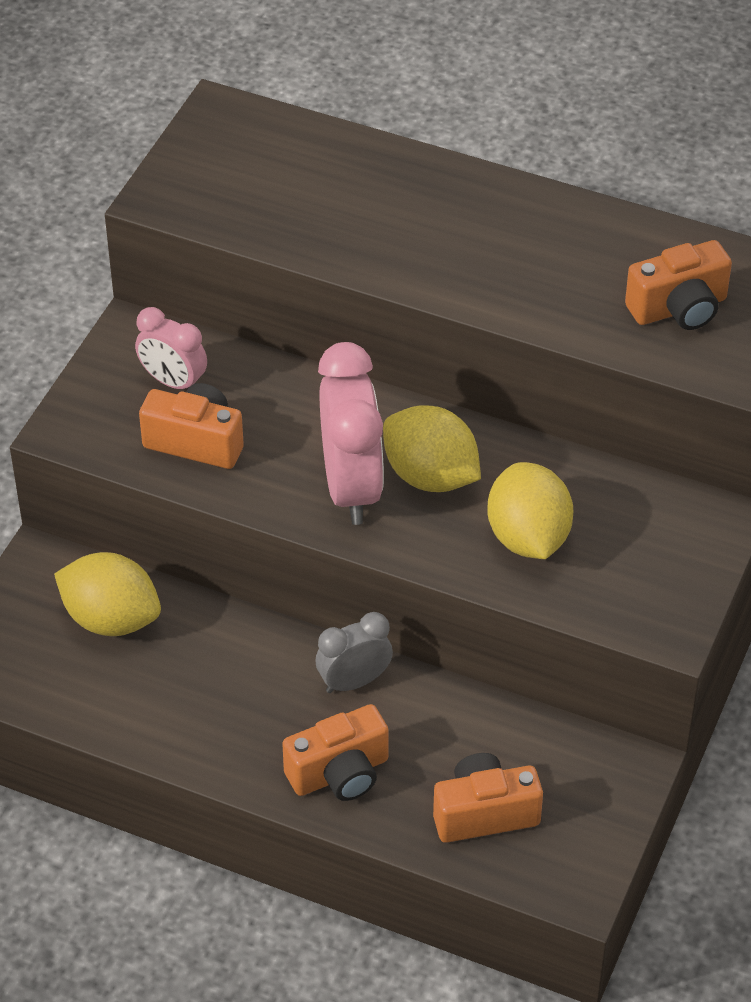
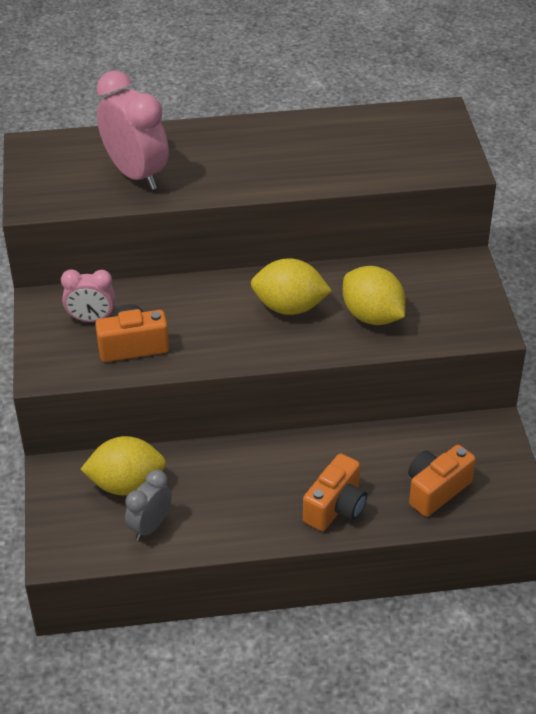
camera: 30 degrees left, 5 degrees down
grey clock [316,612,393,693] -> grey clock moved to [125,470,172,541]
pink clock [318,342,384,525] -> pink clock moved to [96,71,169,190]
orange camera [625,240,732,330] -> none

